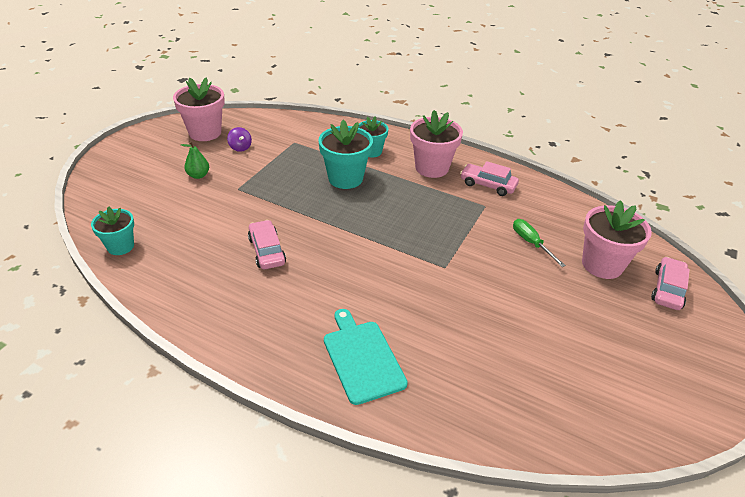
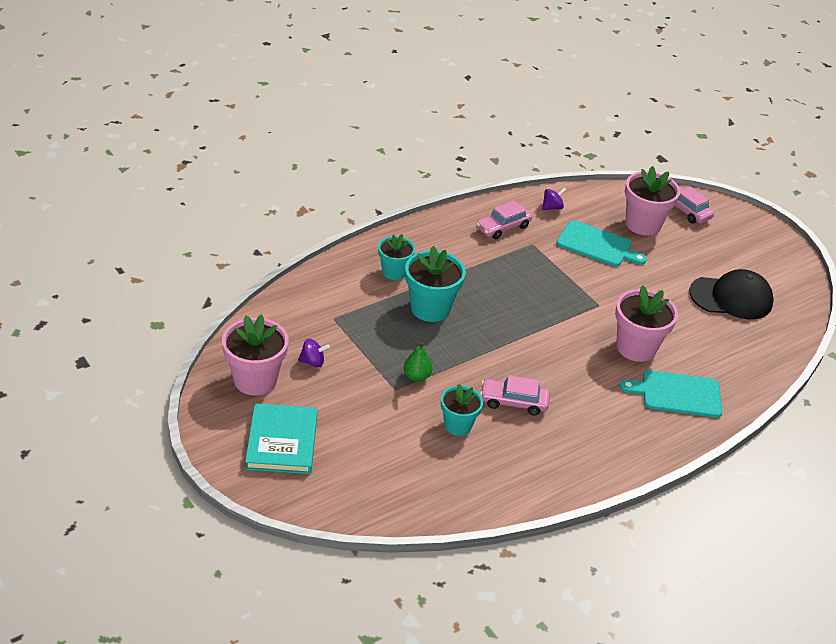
camera: 65 degrees left, 0 degrees up
turquoise flower pot [91,206,134,255] -> turquoise flower pot moved to [441,384,483,436]
green pear [181,141,209,179] -> green pear moved to [404,342,432,382]
pink flower pot [410,110,463,178] -> pink flower pot moved to [615,285,678,362]
green screwdriver [513,219,566,267] -> turquoise cutting board [556,220,647,266]
none -> turquoise book [245,403,318,474]
none -> purple spinning top [542,188,566,210]
none -> black cap [689,269,774,319]

